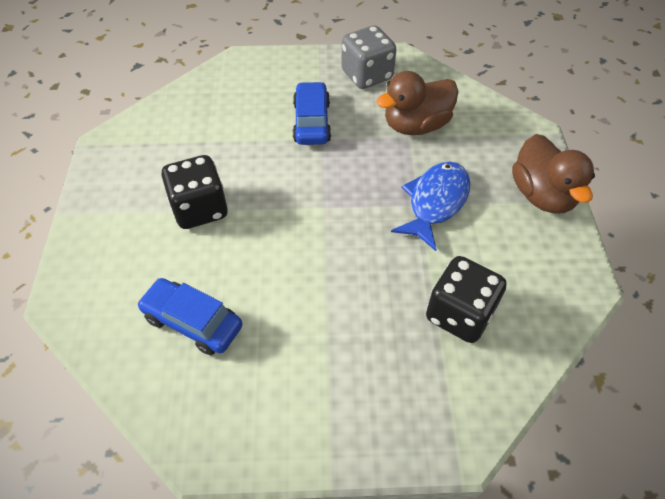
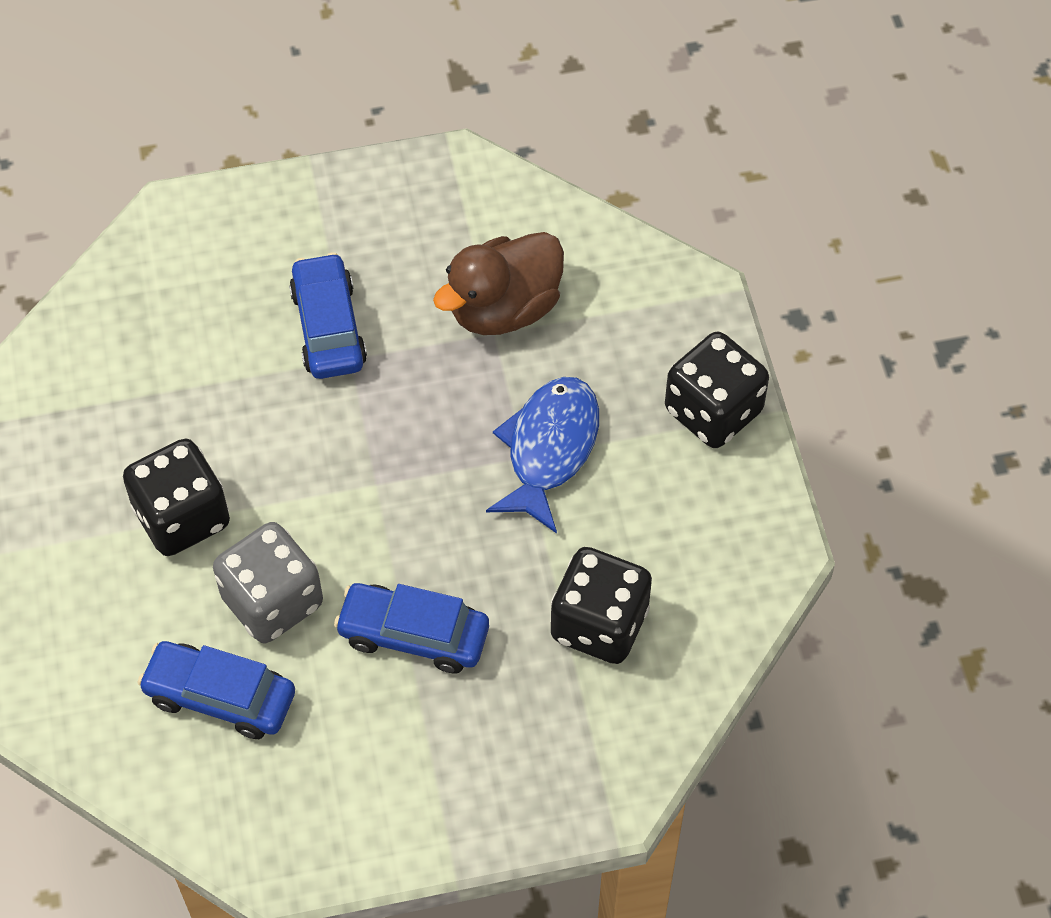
camera: 10 degrees left, 5 degrees up
grey dice [341,25,396,89] -> grey dice moved to [213,522,323,643]
brown duck [512,134,595,214] -> black dice [665,332,769,448]
none -> blue car [334,583,489,674]

